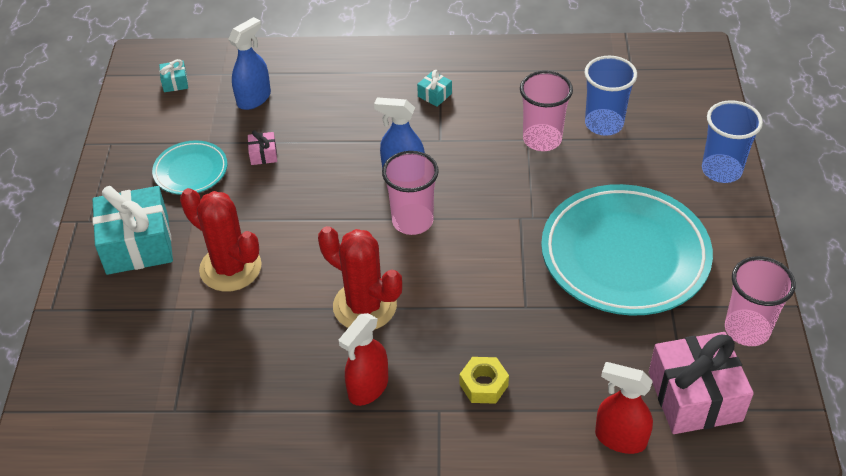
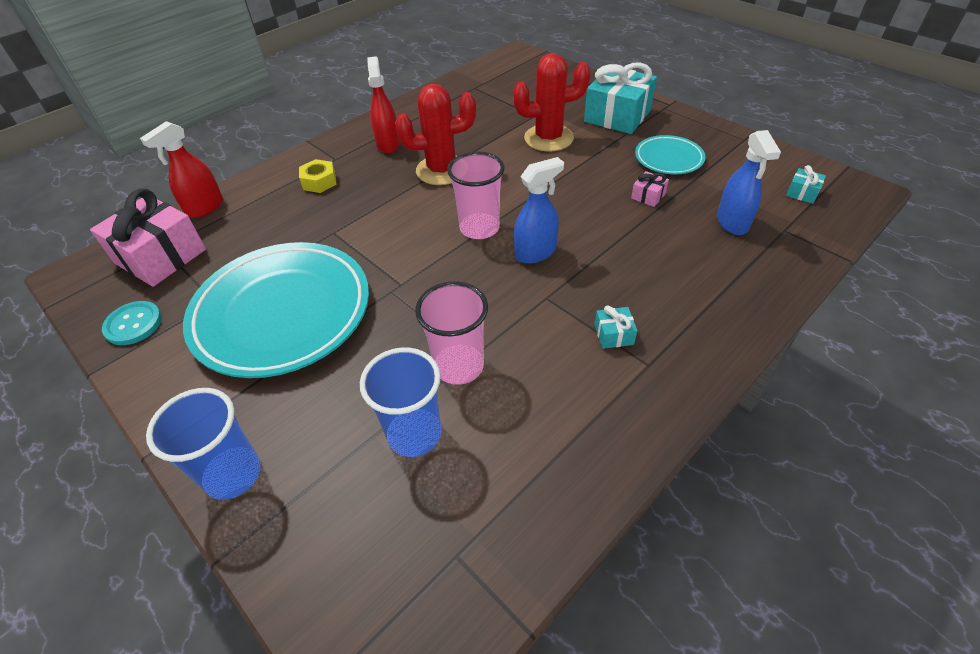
camera: 135 degrees right, 0 degrees up
red spray bottle [595,362,653,454] -> red spray bottle turned 150 degrees clockwise [140,121,223,218]
pink cup [725,256,796,346] -> turquoise button [102,301,162,345]

